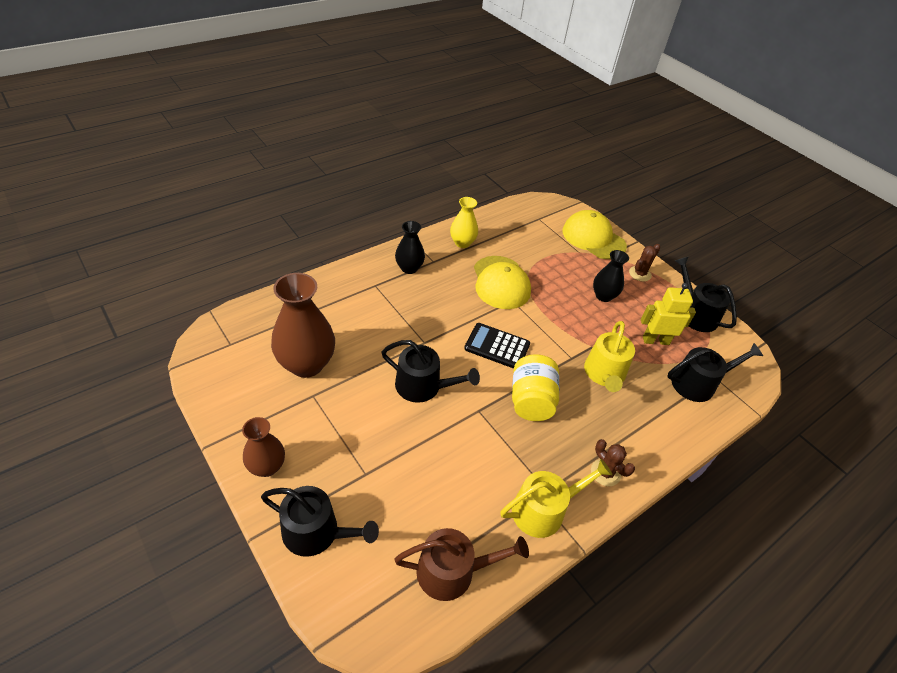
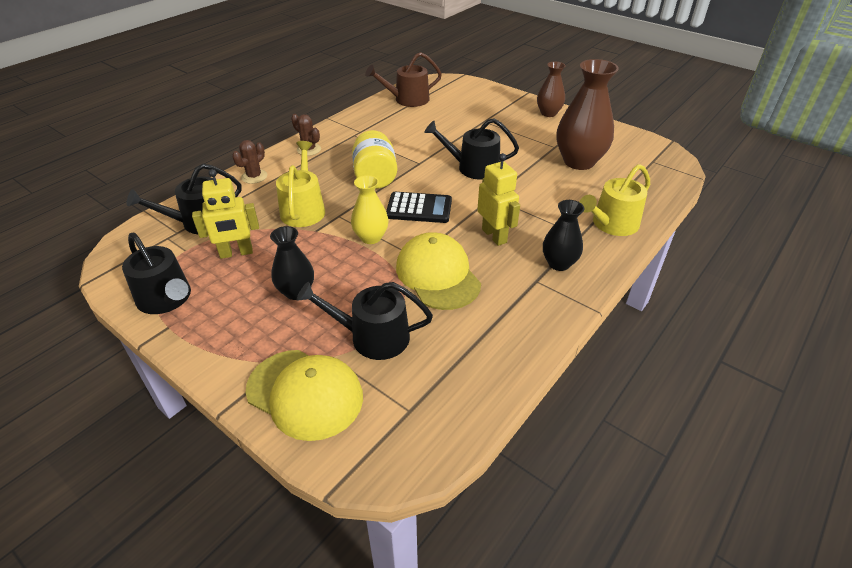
camera: 170 degrees right, 5 degrees down
black watering can [261,486,379,557] -> black watering can moved to [297,282,433,360]
yellow vase [450,197,478,248] -> yellow vase moved to [351,175,389,244]
yellow watering can [500,459,612,538] -> yellow watering can moved to [579,164,650,236]
brown cactus [629,244,660,282] -> brown cactus moved to [232,140,267,184]
none -> yellow robot [477,153,520,246]

